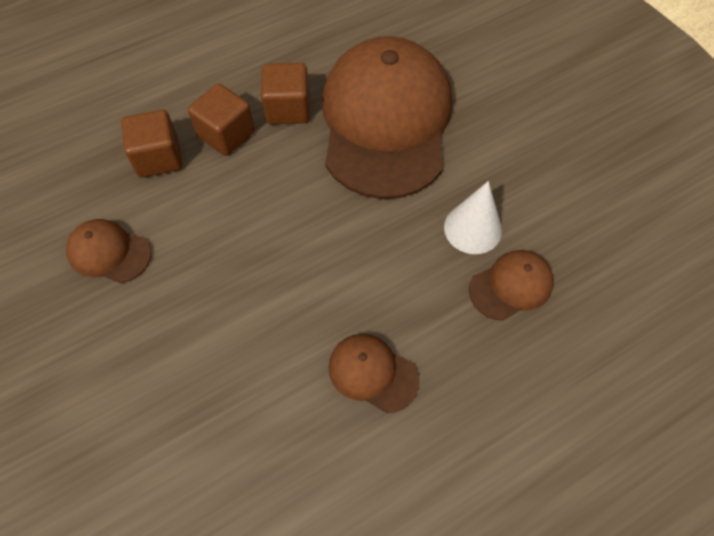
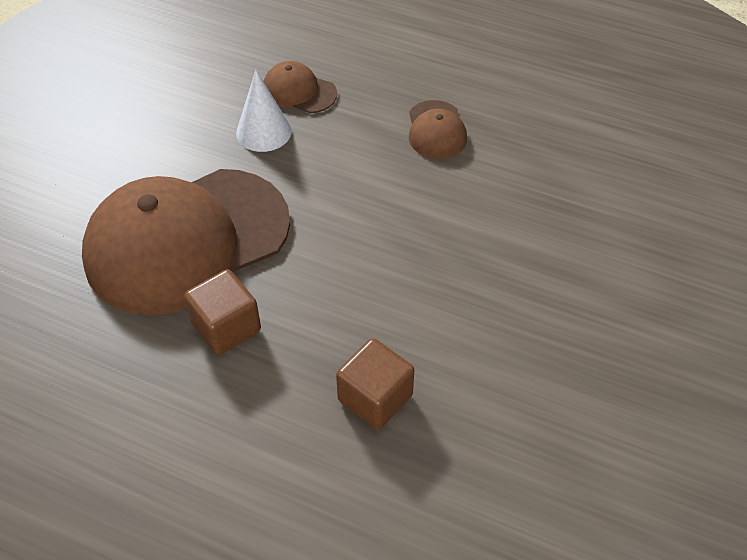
camera: 125 degrees left, 10 degrees down
brown cap [66,219,151,283] -> none
brown cube [188,83,255,156] -> none

